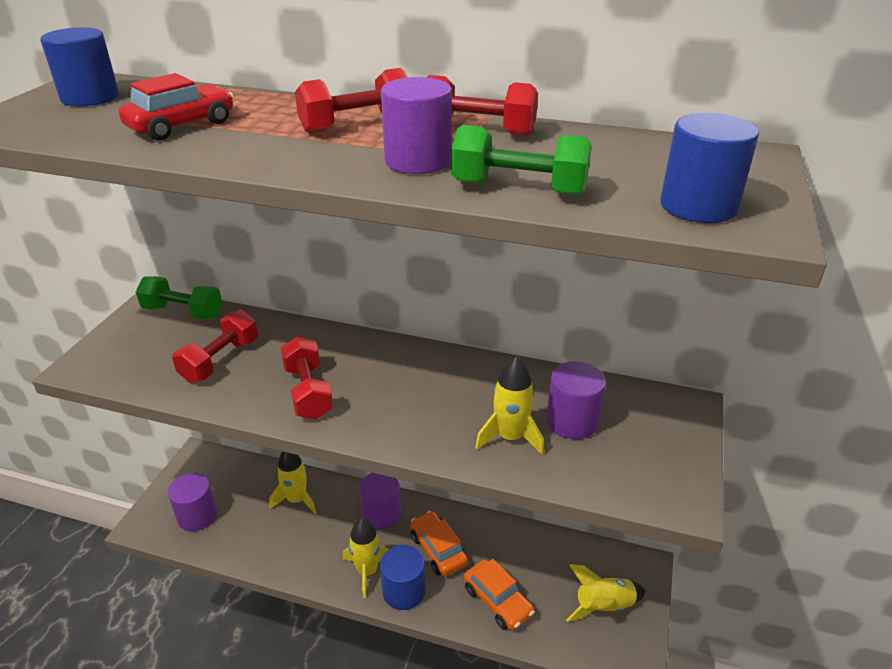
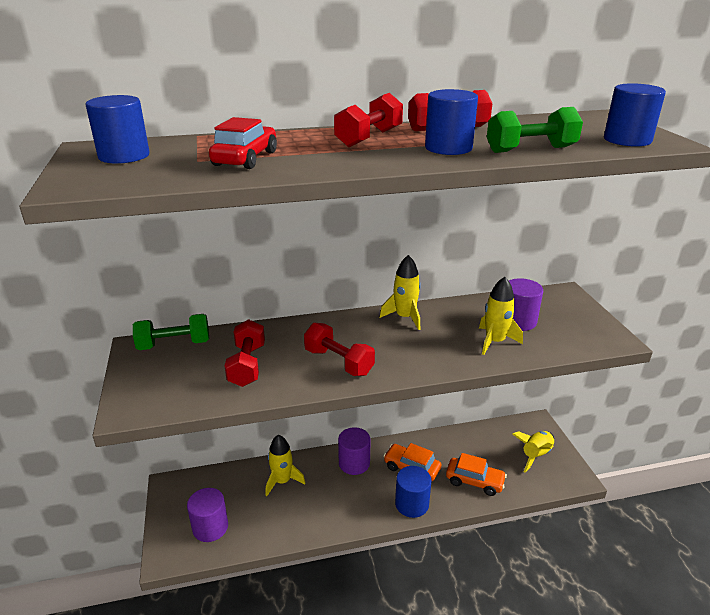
camera: 30 degrees left, 5 degrees down
yellow rocket [343,518,389,598] -> yellow rocket moved to [380,255,421,330]
purple cylinder [381,77,452,174] -> blue cylinder [425,89,478,155]

